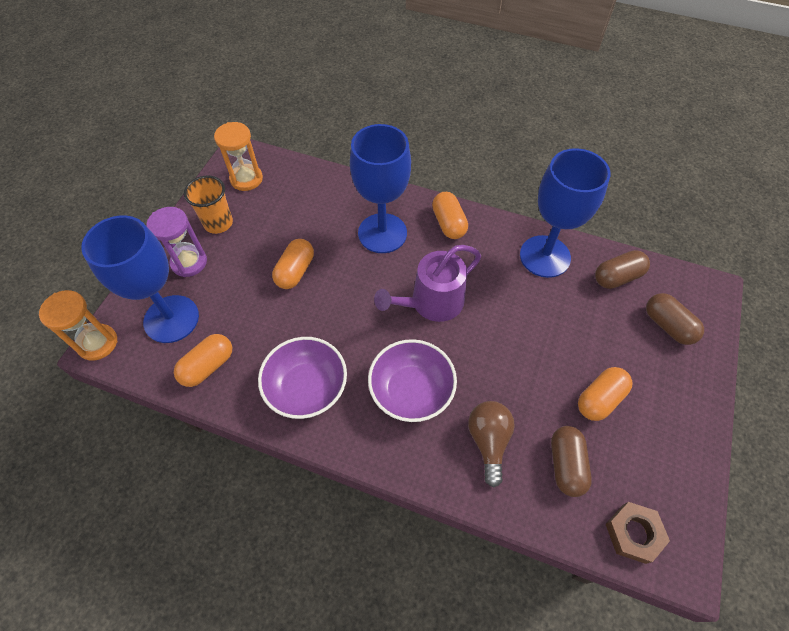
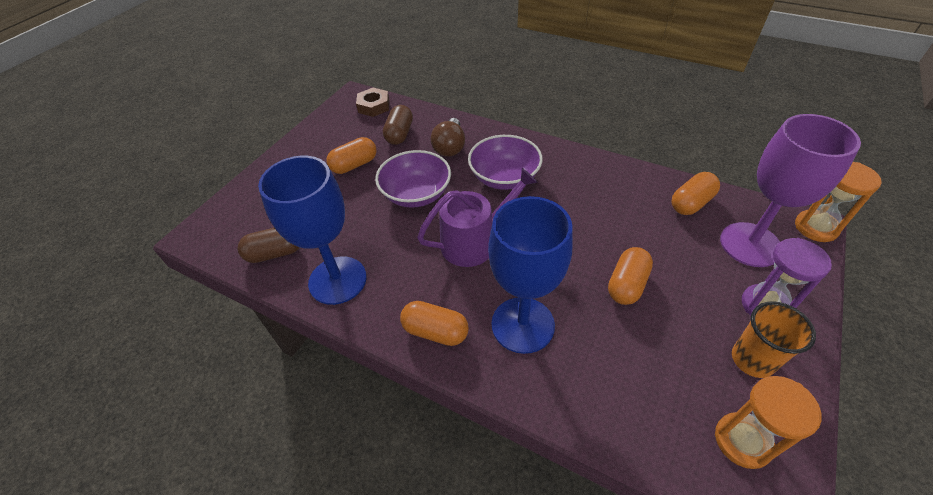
camera: 170 degrees left, 10 degrees down
blue goblet [81,216,199,343] -> purple goblet [720,114,861,267]
purple bowl [258,337,347,419] -> purple bowl moved to [375,150,451,208]
orange capsule [432,192,468,239] -> orange capsule turned 60 degrees counterclockwise [400,301,469,346]
brown capsule [646,293,704,345] -> none

